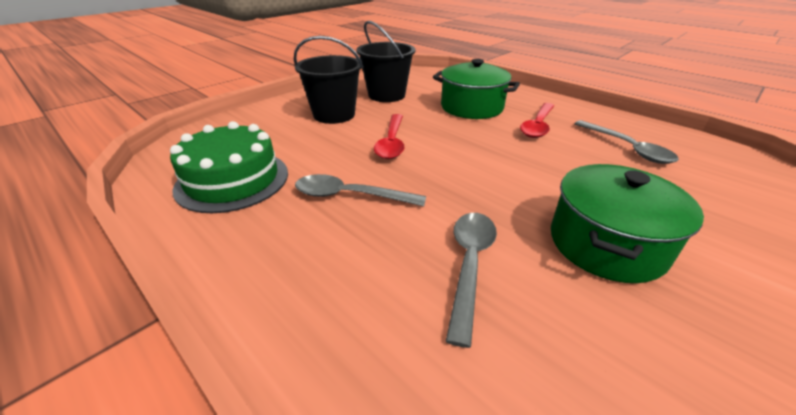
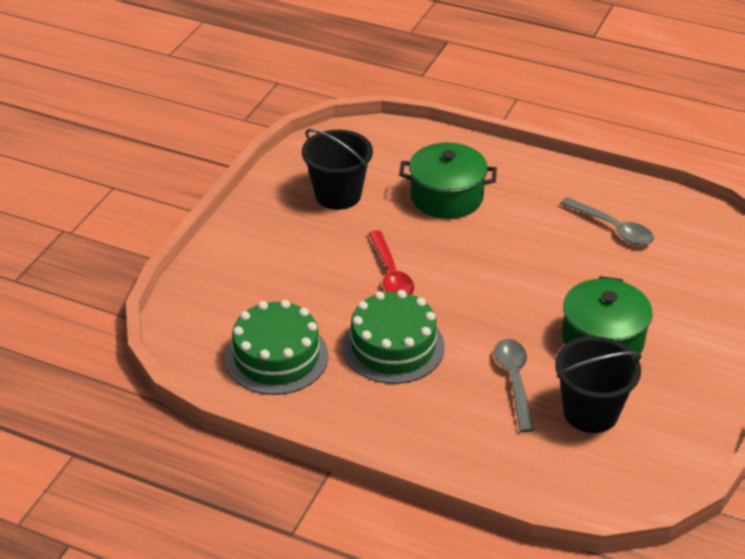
camera: 20 degrees left, 5 degrees up
black bucket [294,36,363,124] -> black bucket moved to [555,336,642,433]
grey spoon [295,174,426,207] -> green cake [342,290,445,384]
red spoon [520,103,554,138] -> none

